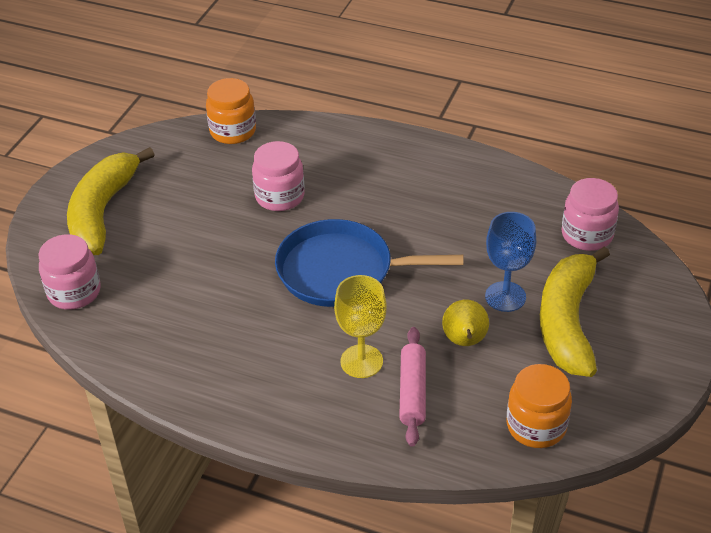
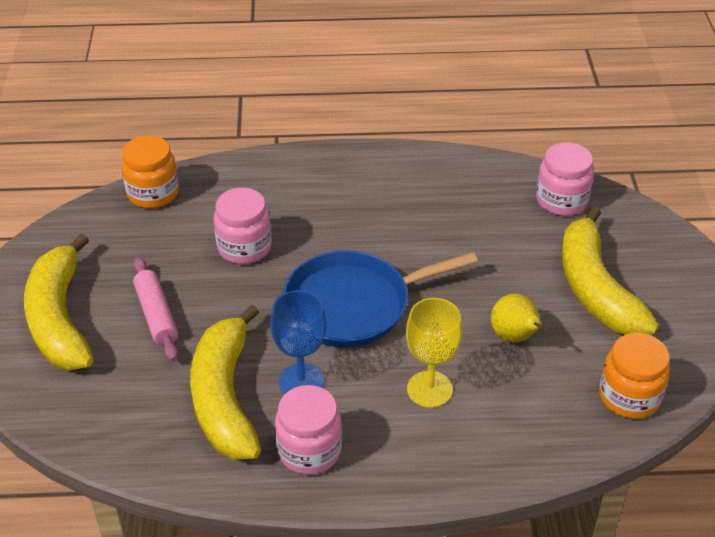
camera: 25 degrees left, 0 degrees up
pink jar [38,234,101,310] -> pink jar moved to [275,385,342,475]
pink rolling pin [399,327,426,447] -> pink rolling pin moved to [133,257,179,361]
blue goblet [485,212,536,312] -> blue goblet moved to [270,290,326,394]
none -> yellow banana [190,304,261,460]

